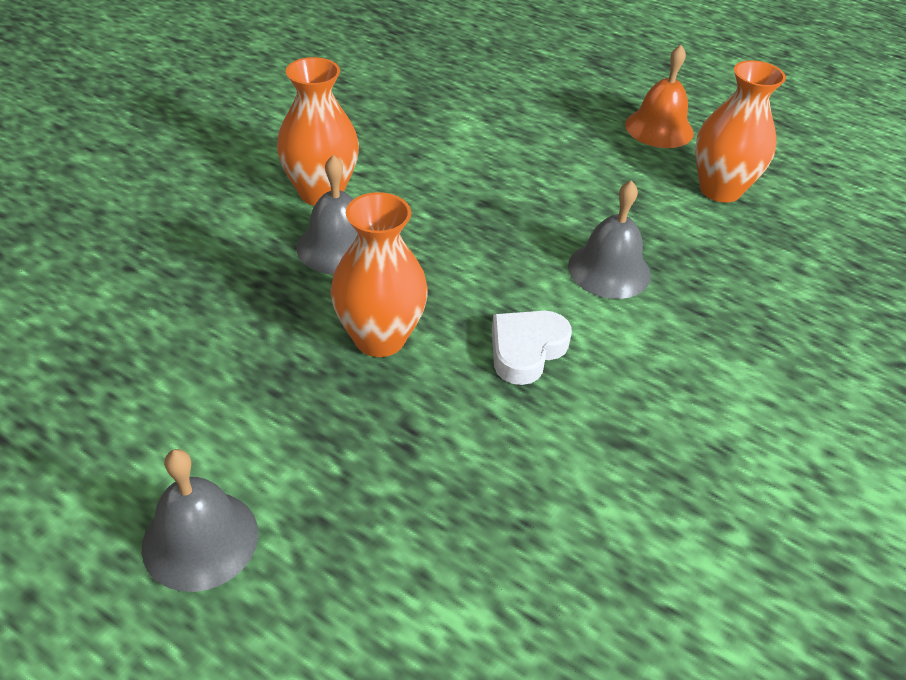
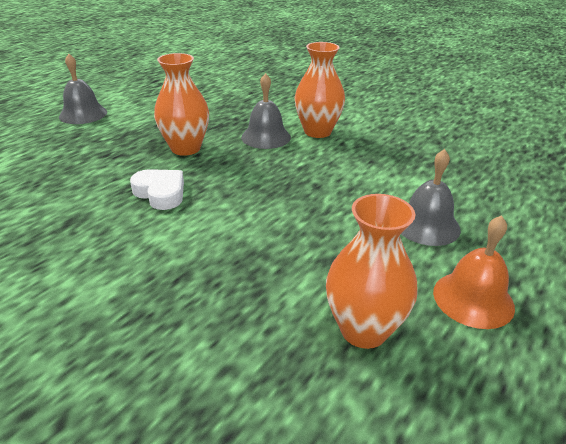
camera: 95 degrees right, 10 degrees down
grey bell [568,180,651,299] -> grey bell moved to [401,149,461,246]

